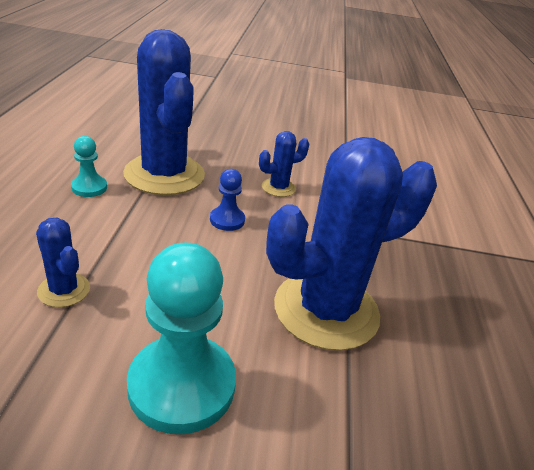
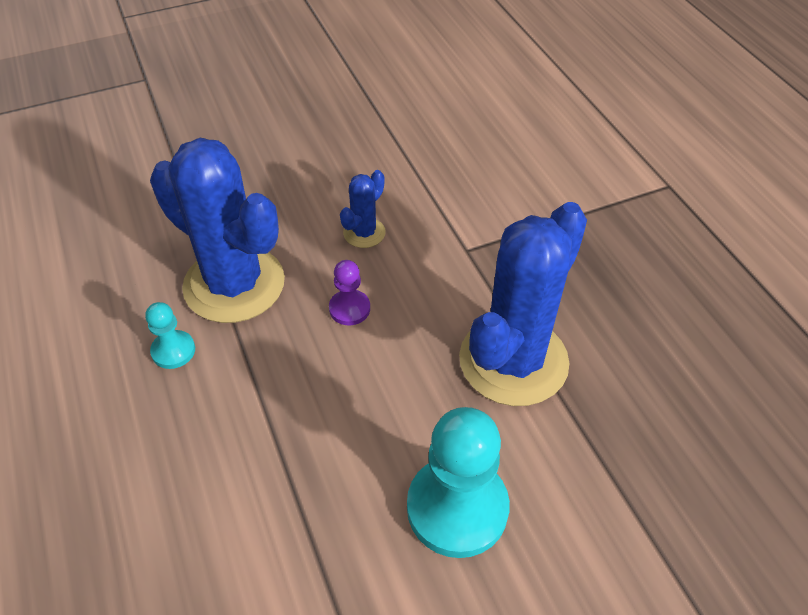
camera: 25 degrees left, 15 degrees up
blue cactus [36,218,90,307] -> none
blue pawn [210,169,245,231] -> purple pawn [329,260,370,325]

